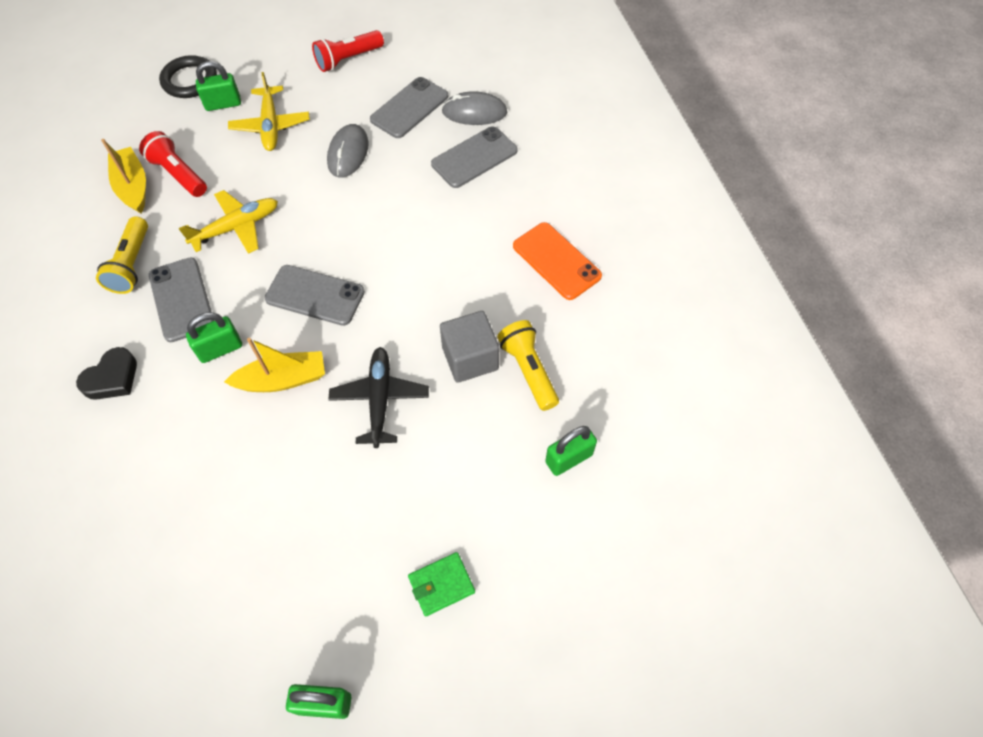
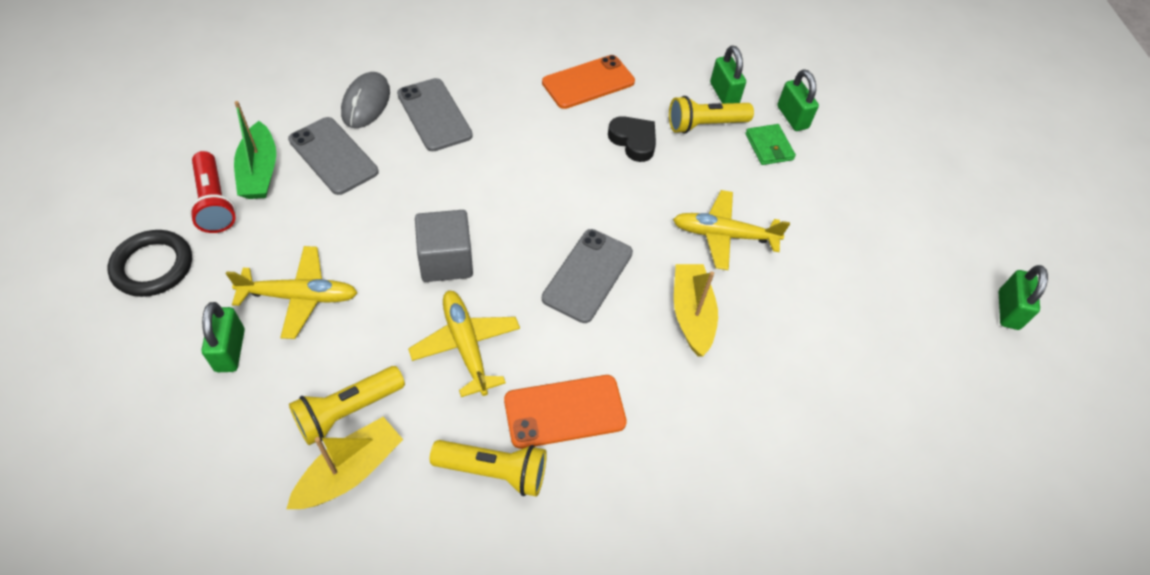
camera: 85 degrees left, 5 degrees down
black heart [76,347,137,400] -> black heart moved to [608,116,656,162]
yellow boat [101,139,146,213] -> yellow boat turned 150 degrees clockwise [287,417,403,509]
red flashlight [139,131,207,197] -> yellow flashlight [289,366,405,445]
grey phone [149,257,214,342] -> orange phone [504,375,627,449]
black ring [159,55,217,98] -> black ring moved to [108,230,192,297]
green padlock [186,312,242,363] -> green padlock moved to [710,45,746,104]
grey mouse [327,124,369,178] -> none
black plane [328,347,429,448] -> yellow plane [673,190,790,270]
green wallet [408,552,475,616] -> green wallet moved to [745,124,796,165]
grey cube [440,311,499,383] -> grey cube moved to [415,210,473,282]
none -> green boat [234,101,276,199]

